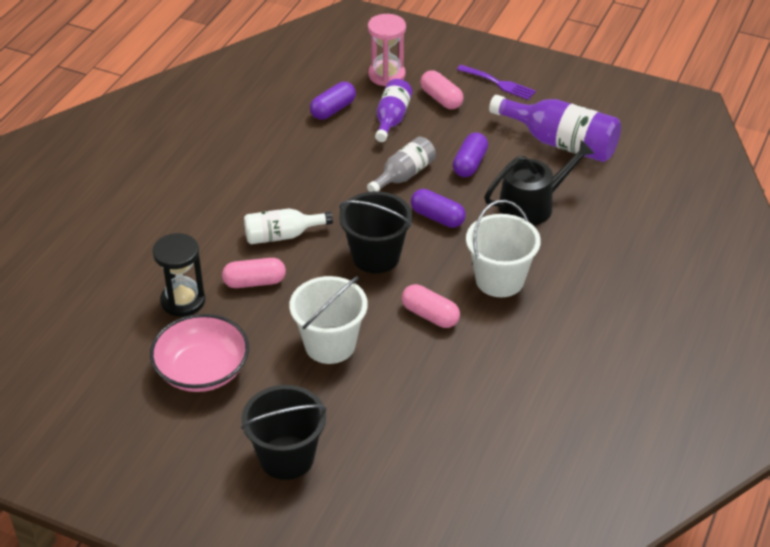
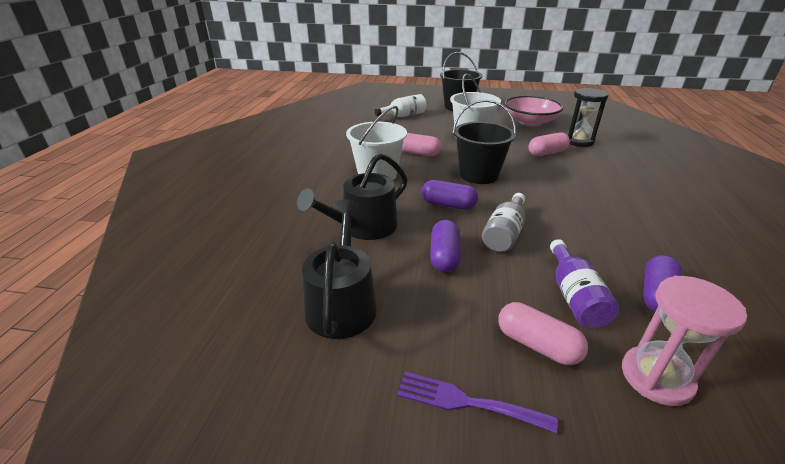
camera: 165 degrees right, 10 degrees down
white bottle [244,208,333,244] -> white bottle moved to [374,94,427,117]
purple bottle [489,95,621,162] -> black watering can [302,199,377,339]

